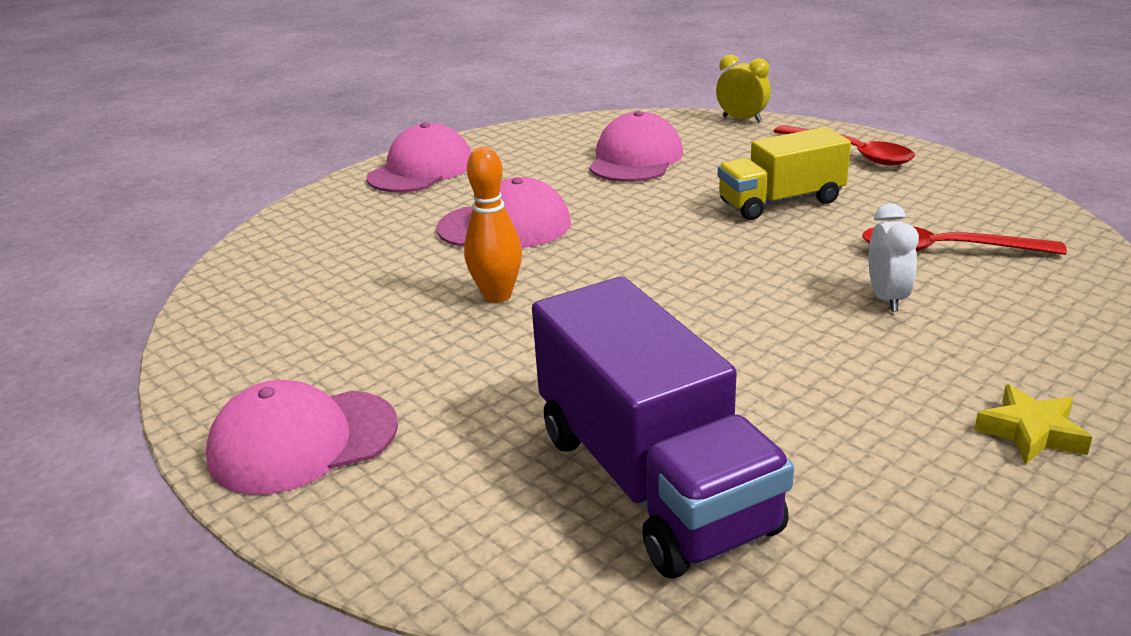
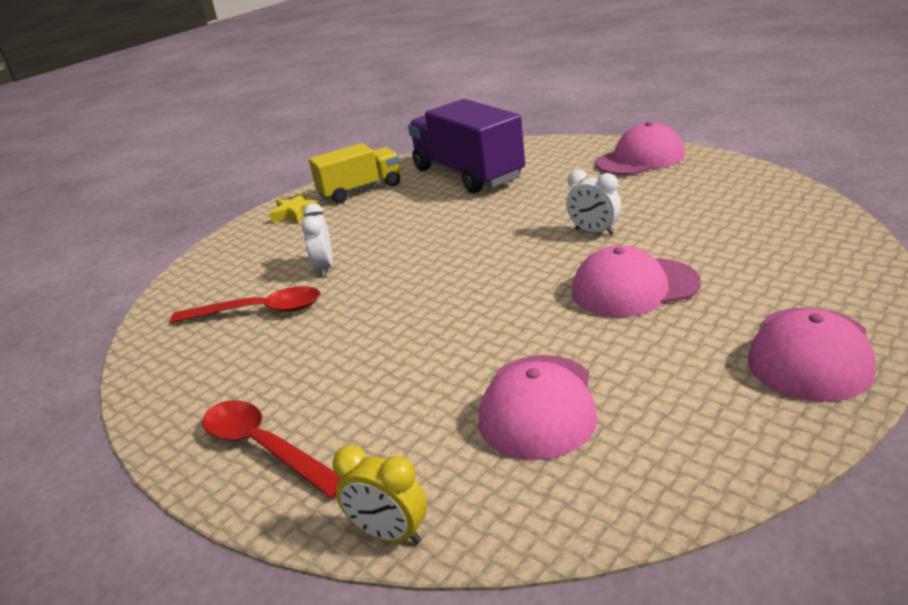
camera: 175 degrees right, 0 degrees up
orange bowling pin [464,147,522,303] -> white clock [566,170,621,235]
yellow truck [718,127,851,220] -> yellow truck moved to [309,143,400,203]

